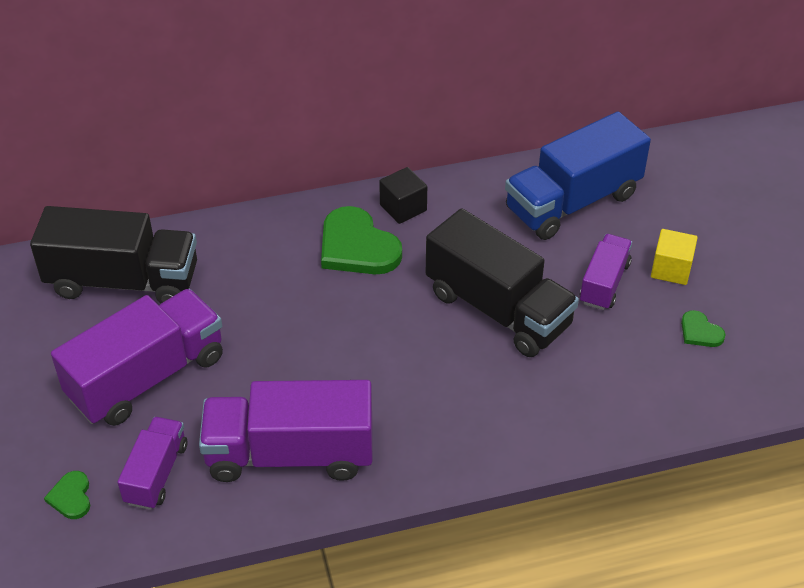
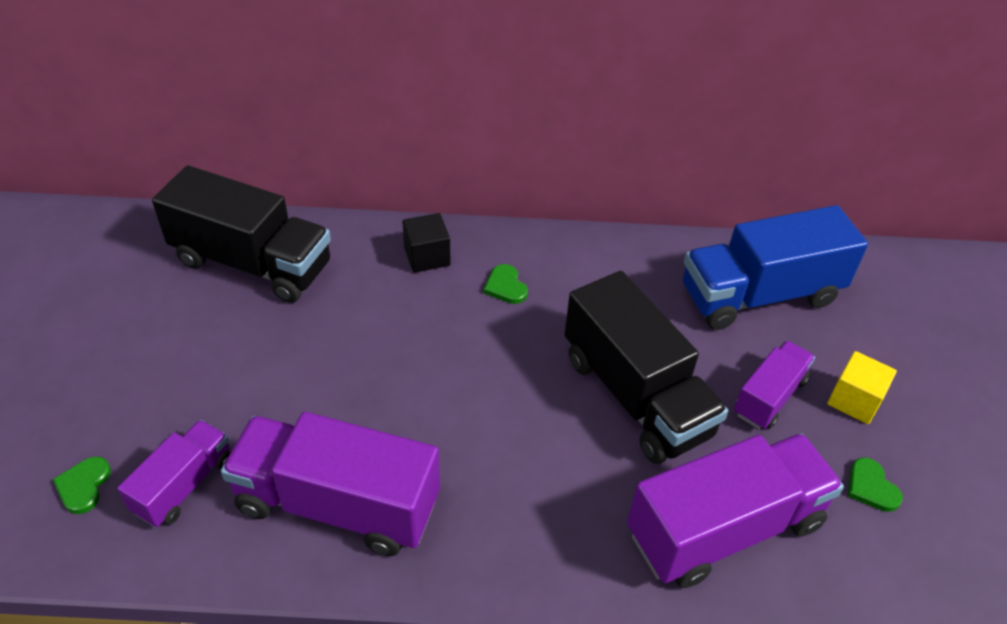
camera: 15 degrees right, 0 degrees up
purple truck [51,289,223,426] -> purple truck moved to [627,433,844,588]
green heart [321,206,402,274] -> green heart [483,264,528,304], size x0.48
black cube [379,167,427,224] -> black cube moved to [403,213,450,273]

